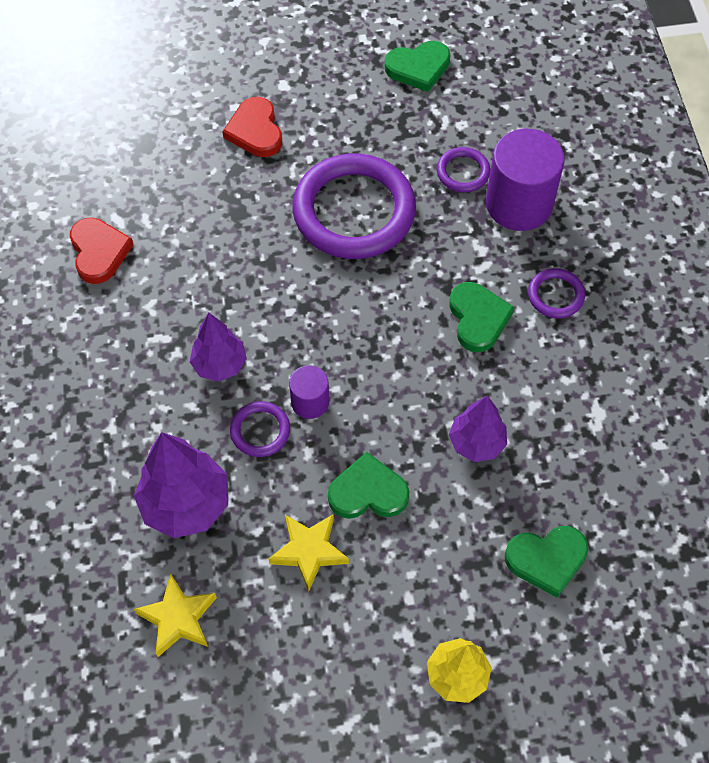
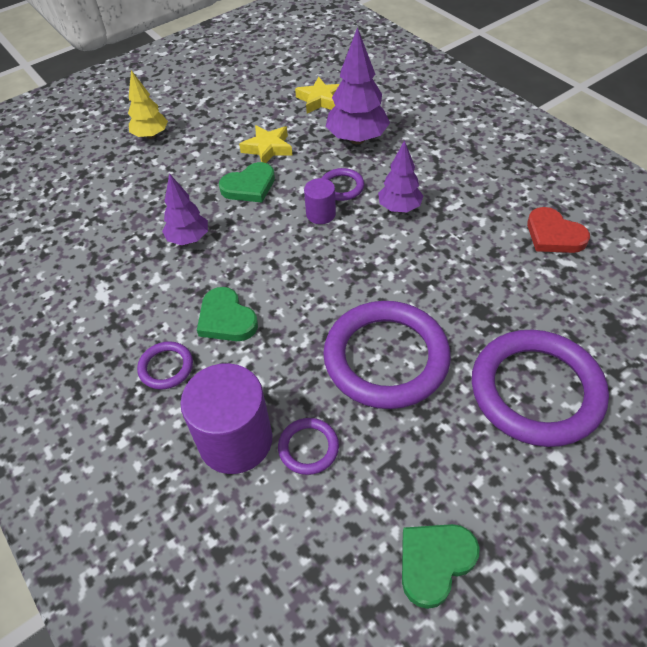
camera: 155 degrees right, 10 degrees down
red heart [222,97,282,157] -> purple ring [472,330,609,447]
green heart [505,526,588,598] -> none

